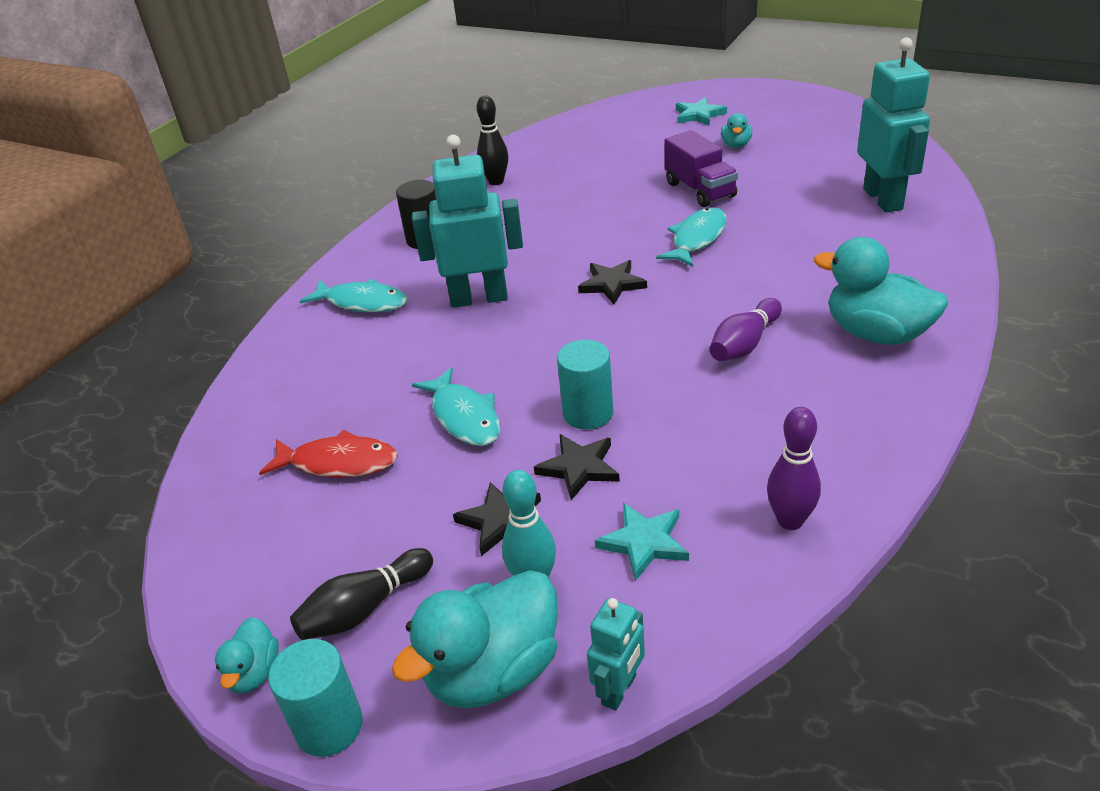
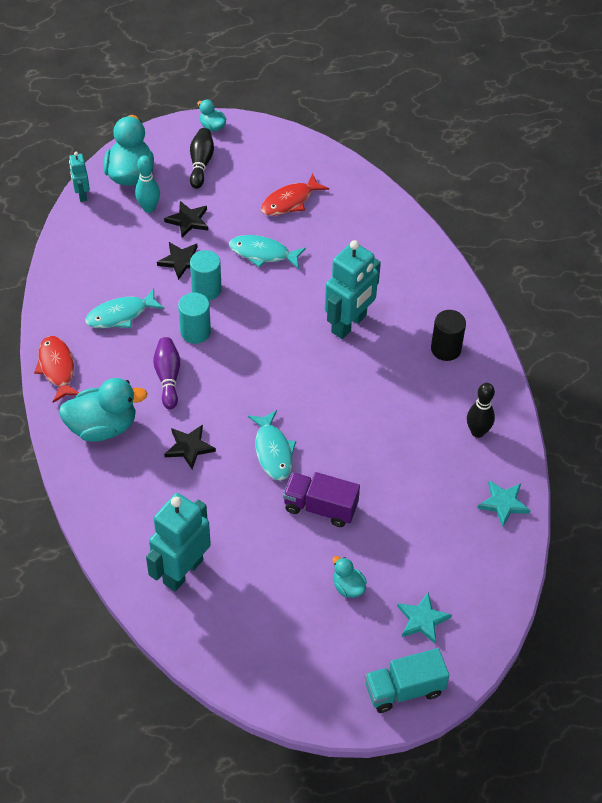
camera: 130 degrees right, 15 degrees up
turquoise cylinder [268,639,363,757] -> turquoise cylinder moved to [178,293,211,344]
turquoise fish [300,279,408,312] -> turquoise fish moved to [85,288,165,328]
black star [578,260,647,304] -> black star moved to [164,425,216,469]
turquoise star [595,503,689,581] -> turquoise star moved to [477,480,531,527]
purple bowling pin [767,407,821,530] -> none
turquoise robot [857,37,930,213] -> turquoise robot turned 90 degrees clockwise [146,493,211,592]
none -> red fish [34,336,79,403]
none -> turquoise truck [365,648,449,713]

